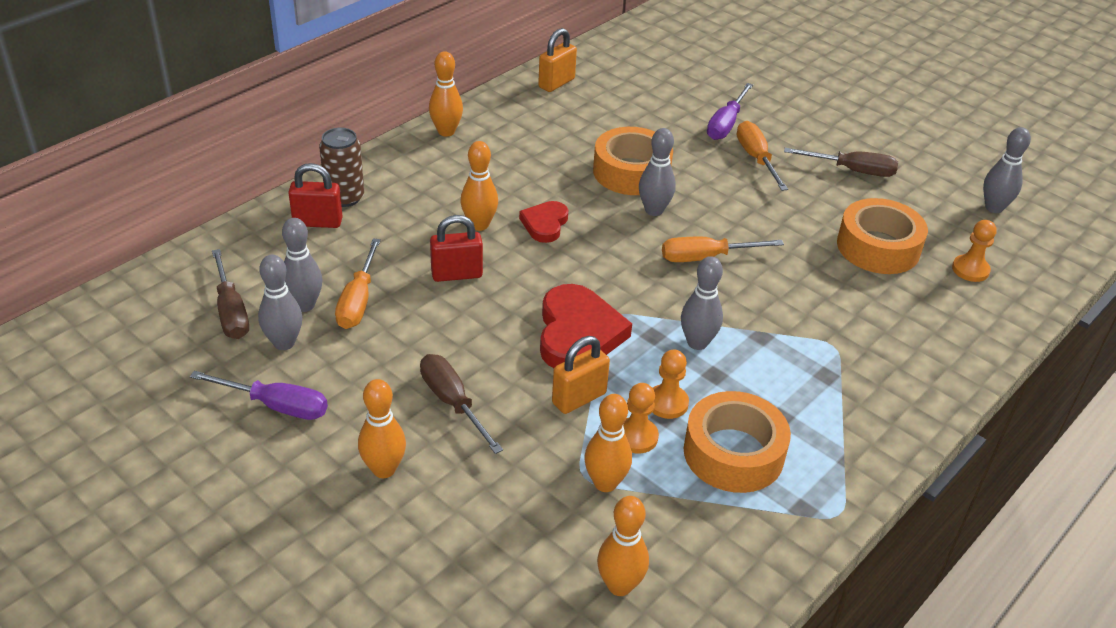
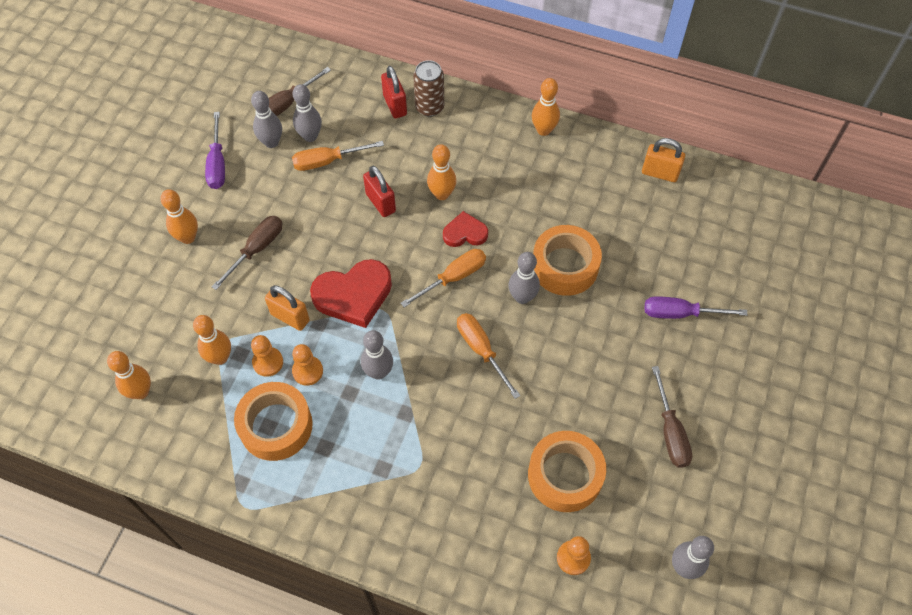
camera: 70 degrees right, 20 degrees up
orange screwdriver [737,121,788,191] -> orange screwdriver moved to [401,249,486,307]

